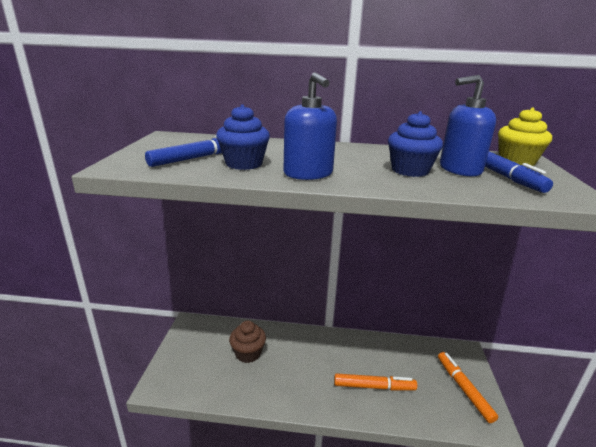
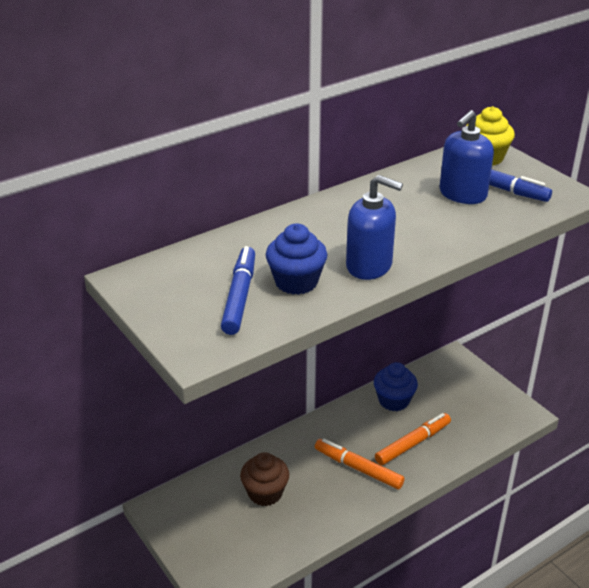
camera: 40 degrees left, 10 degrees up
blue cupcake [388,111,443,177] -> blue cupcake moved to [374,362,418,411]
orange marker [438,352,498,423] -> orange marker moved to [315,439,405,489]

